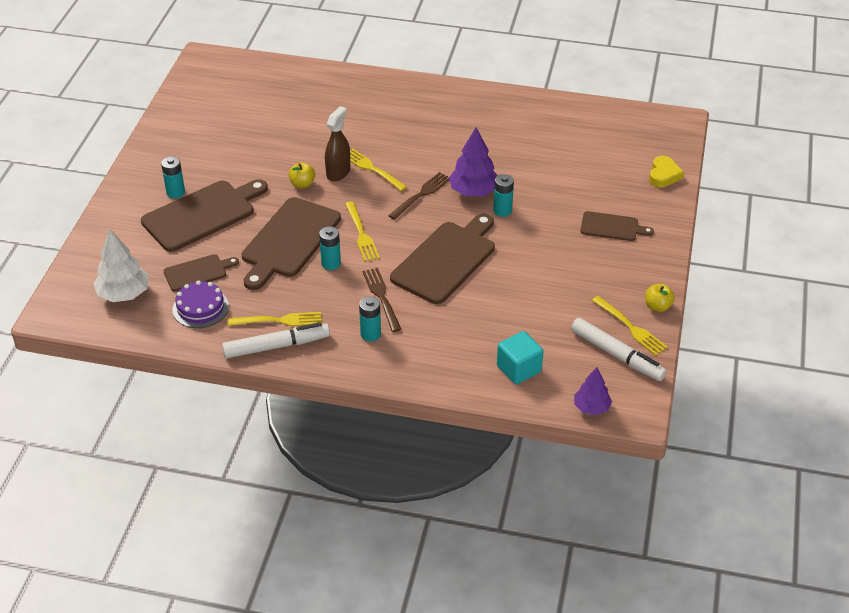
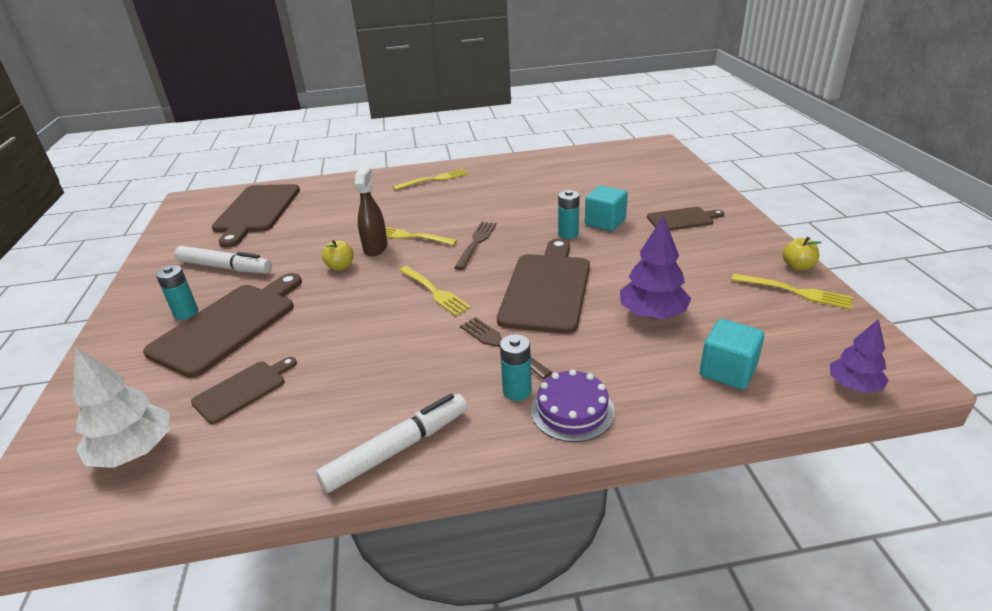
camera: 20 degrees left, 10 degrees down
purple cake [172,280,229,328] -> purple cake moved to [531,369,615,442]
yellow fork [227,312,321,326] -> yellow fork moved to [393,169,469,190]
brown cutting board [242,197,341,290] -> brown cutting board moved to [212,184,300,248]
turquoise battery [319,226,341,270] -> none
purple tree [449,128,498,196] -> purple tree moved to [620,215,691,319]
white marker [571,318,667,381] -> white marker moved to [174,246,272,274]
yellow heart [649,156,684,187] -> none
none -> turquoise cube [585,185,628,231]

